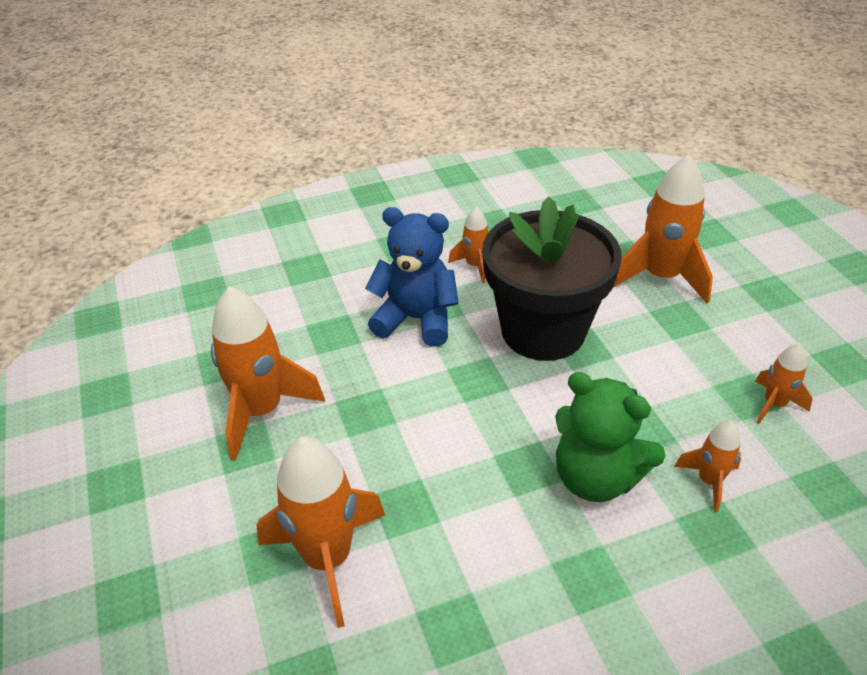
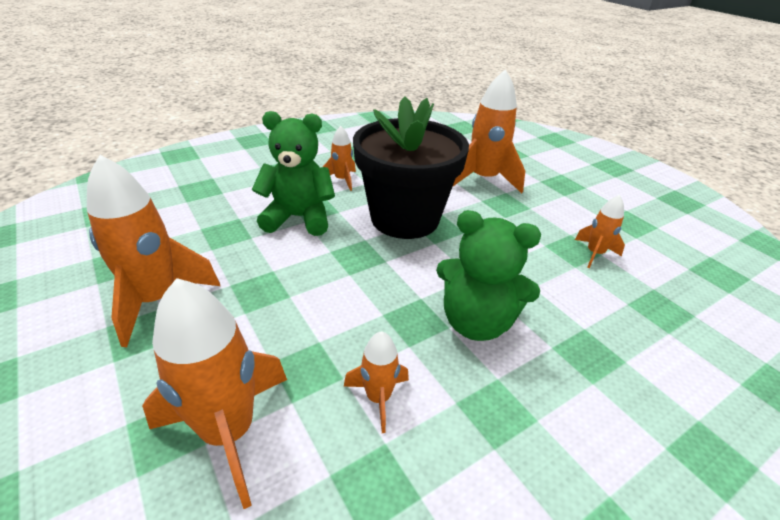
camera: 15 degrees left, 5 degrees down
blue teddy bear [365,207,459,347] -> green teddy bear [252,111,335,236]
orange rocket [674,421,741,512] -> orange rocket moved to [344,331,409,433]

